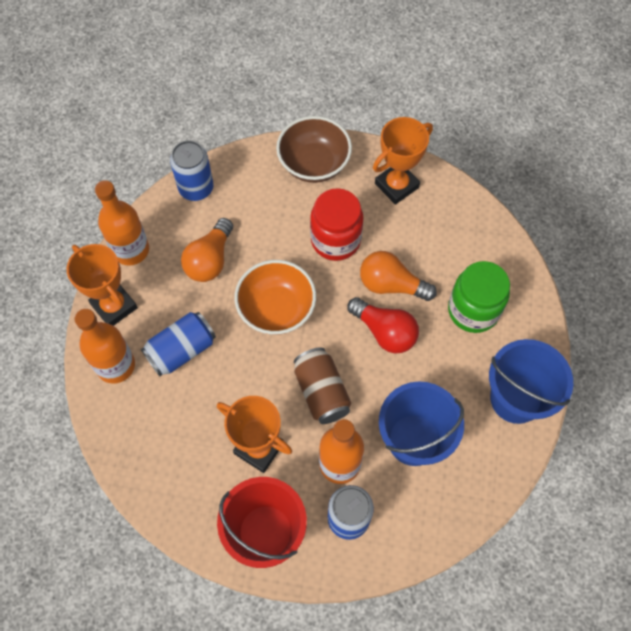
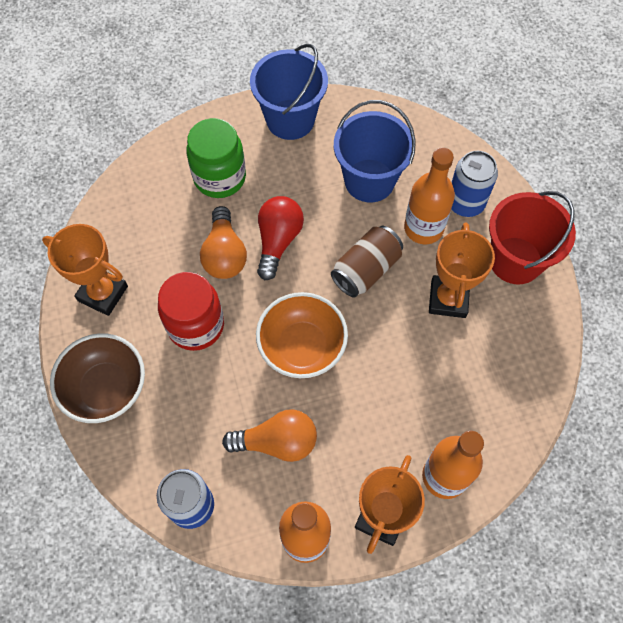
camera: 115 degrees left, 0 degrees up
blue can [141,312,216,376] -> none

